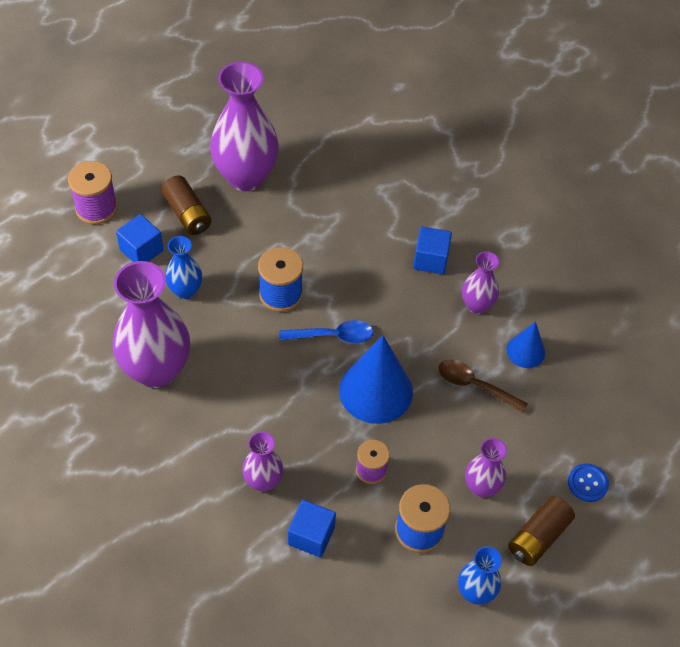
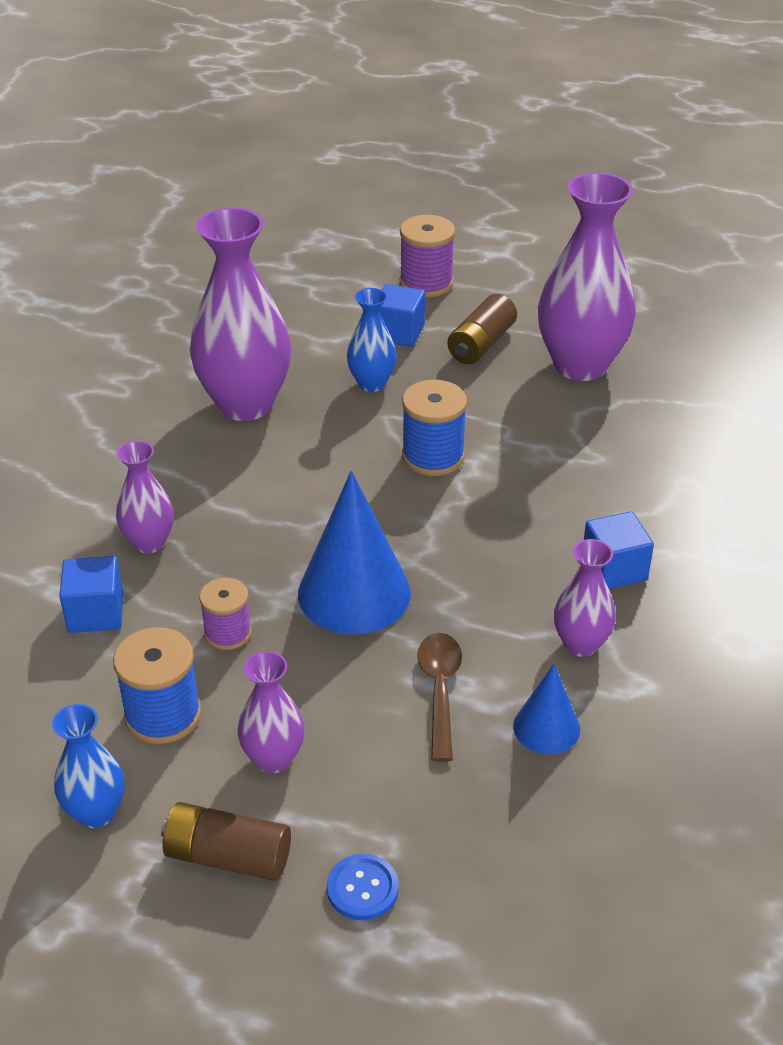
camera: 65 degrees right, 15 degrees down
blue spoon [279,320,373,343] -> none

